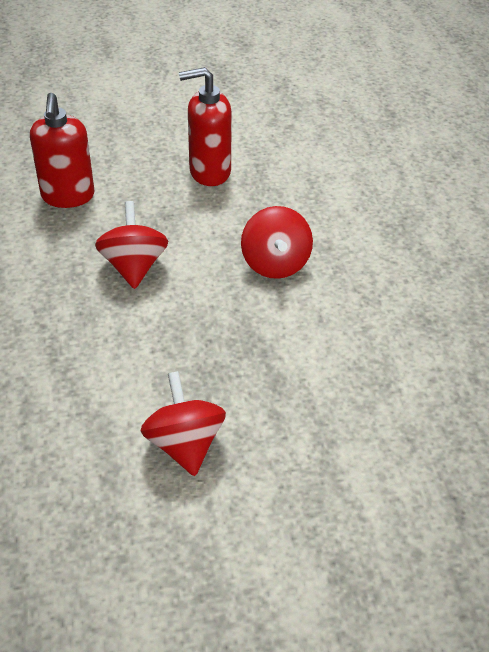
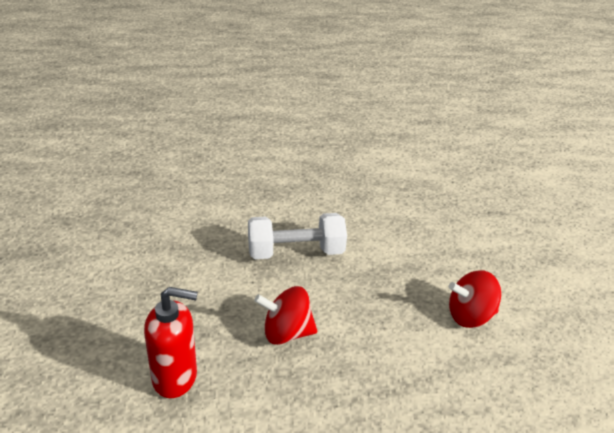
camera: 85 degrees left, 10 degrees down
red soap dispenser [179,67,232,186] -> none
red spinning top [241,206,313,279] -> white dumbbell [248,213,347,259]

